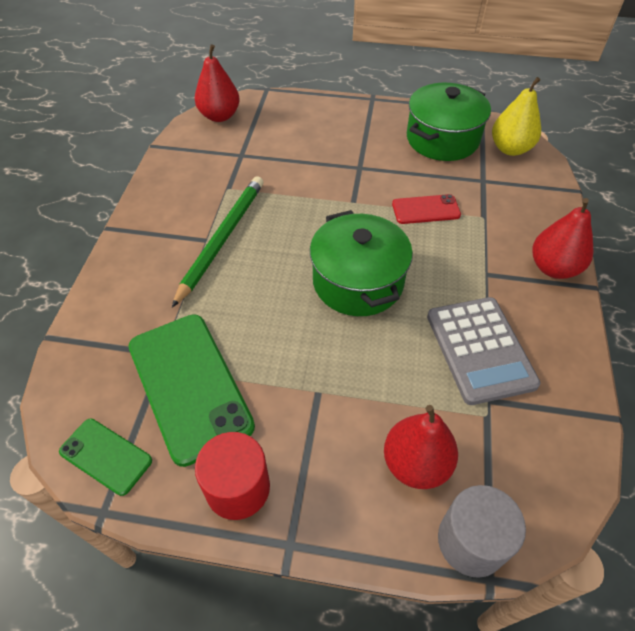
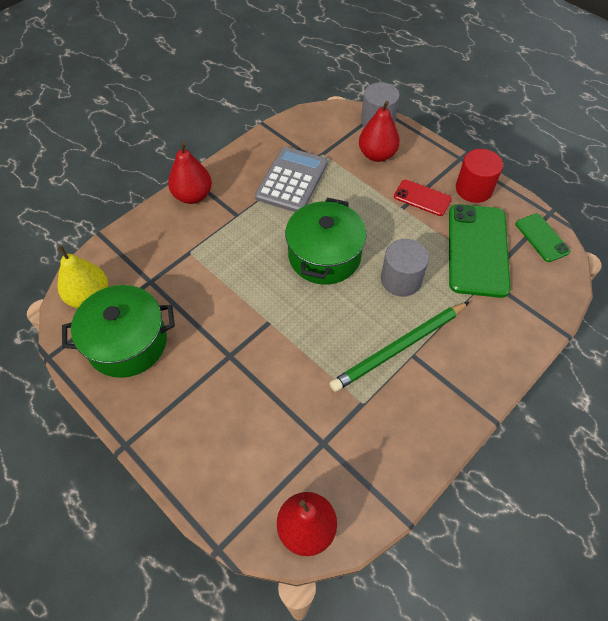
camera: 145 degrees left, 5 degrees up
red phone [392,194,461,224] -> red phone moved to [394,180,452,216]
none -> grey cylinder [381,239,429,297]

